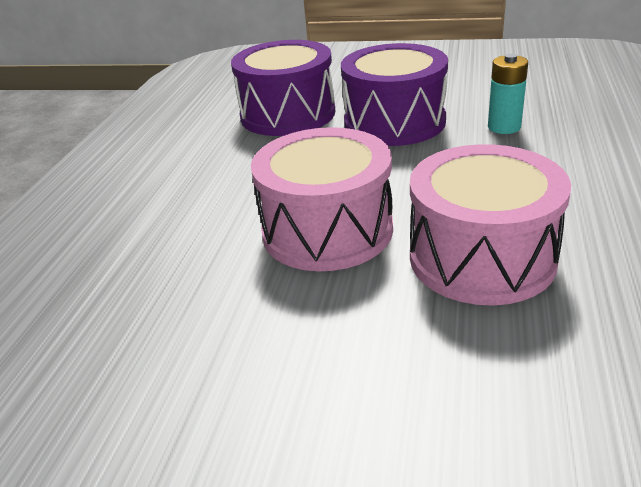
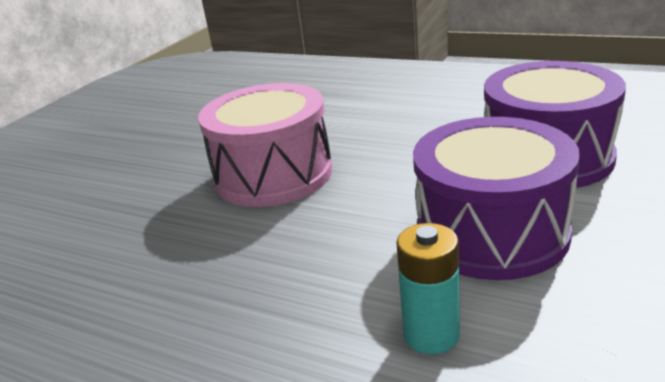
camera: 105 degrees right, 5 degrees down
pink drum [410,144,571,306] -> none

